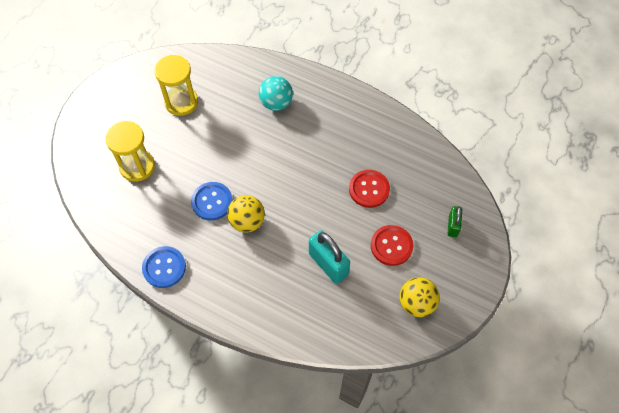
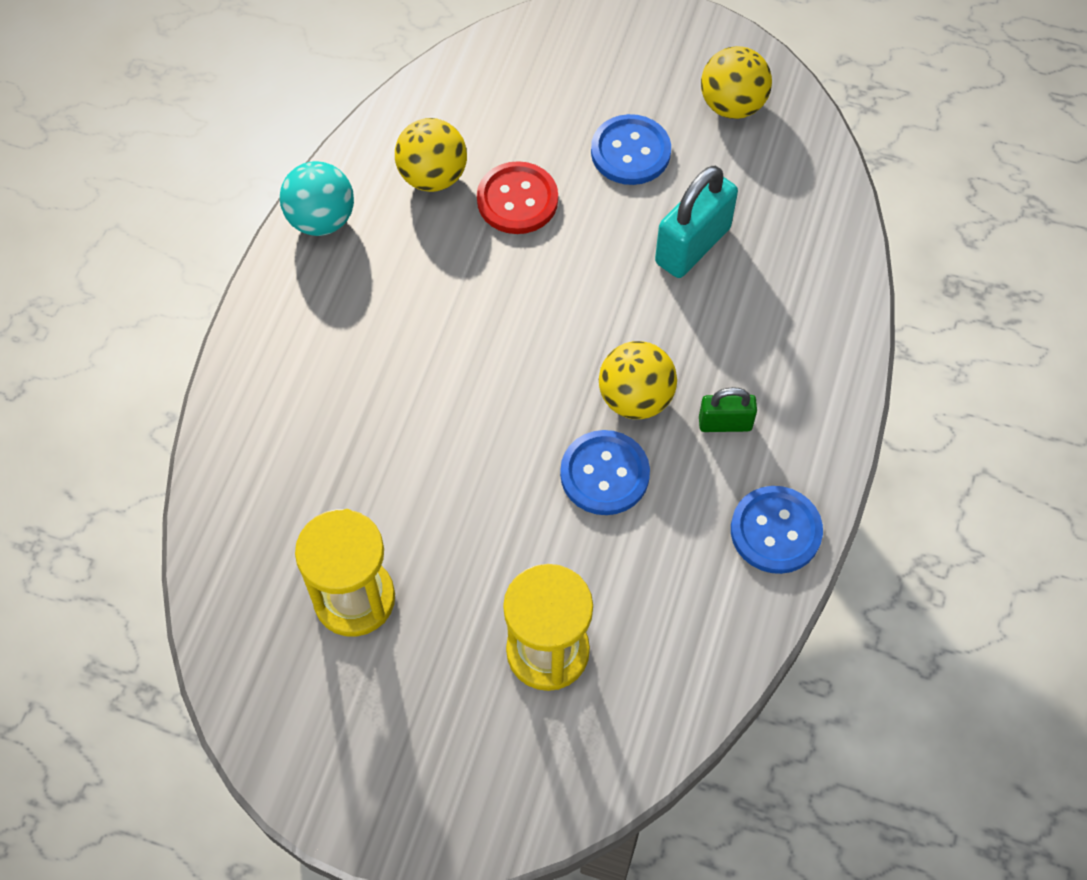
camera: 100 degrees left, 0 degrees up
turquoise ball [259,76,293,111] -> turquoise ball moved to [280,161,354,236]
red button [371,225,413,266] -> blue button [591,114,671,185]
green padlock [448,206,462,237] -> green padlock moved to [699,387,757,432]
none -> yellow ball [395,118,467,192]

